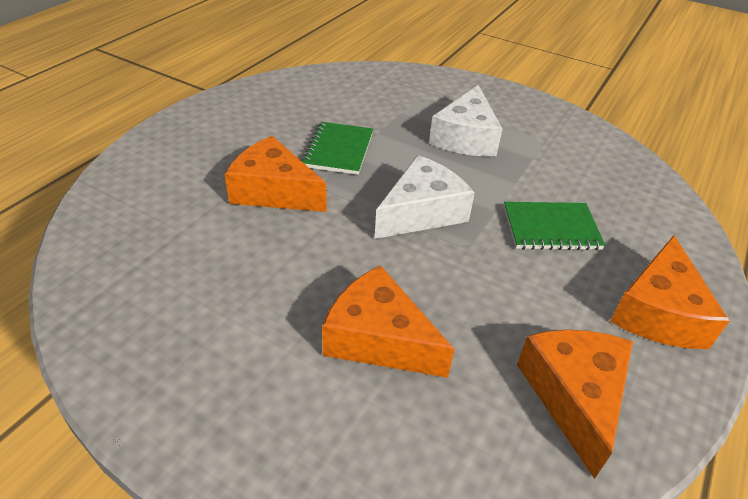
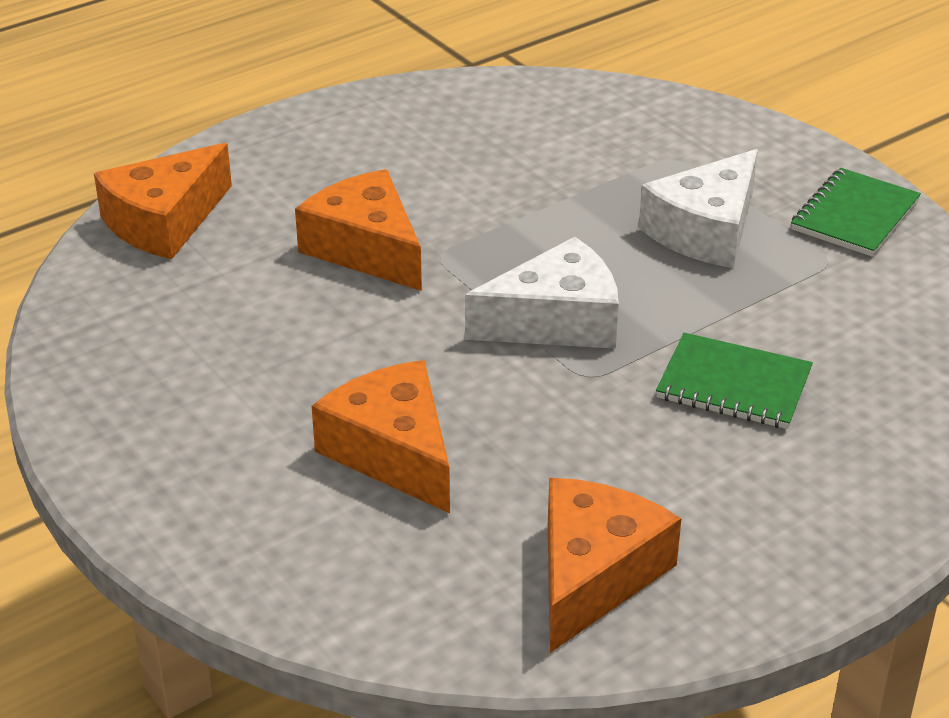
camera: 25 degrees right, 5 degrees down
green notebook [302,122,373,175] -> green notebook moved to [791,168,921,257]
orange cheese [610,235,730,349] -> orange cheese moved to [94,143,232,259]

